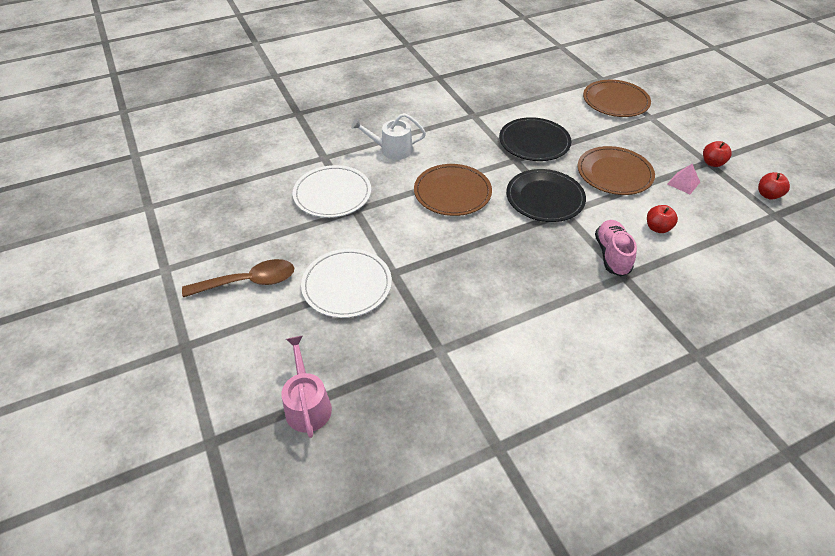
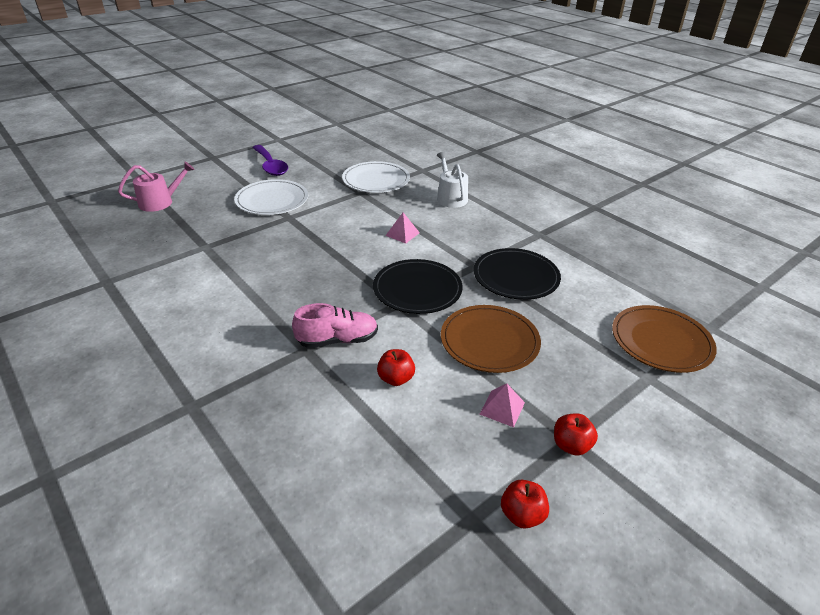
camera: 75 degrees right, 10 degrees down
brown spoon [182,259,294,297] -> purple spoon [252,145,288,176]
brown plate [414,164,492,216] -> pink pyramid [385,212,420,244]

